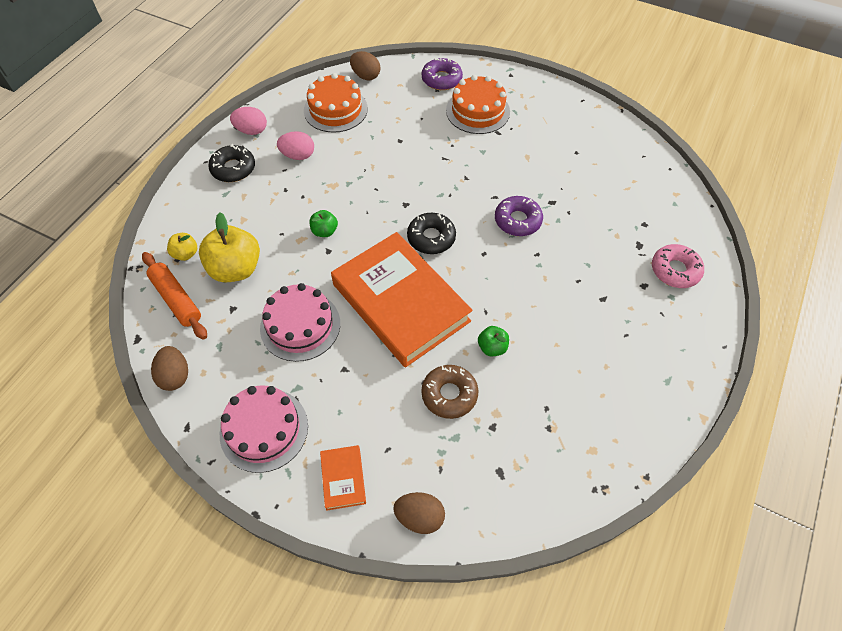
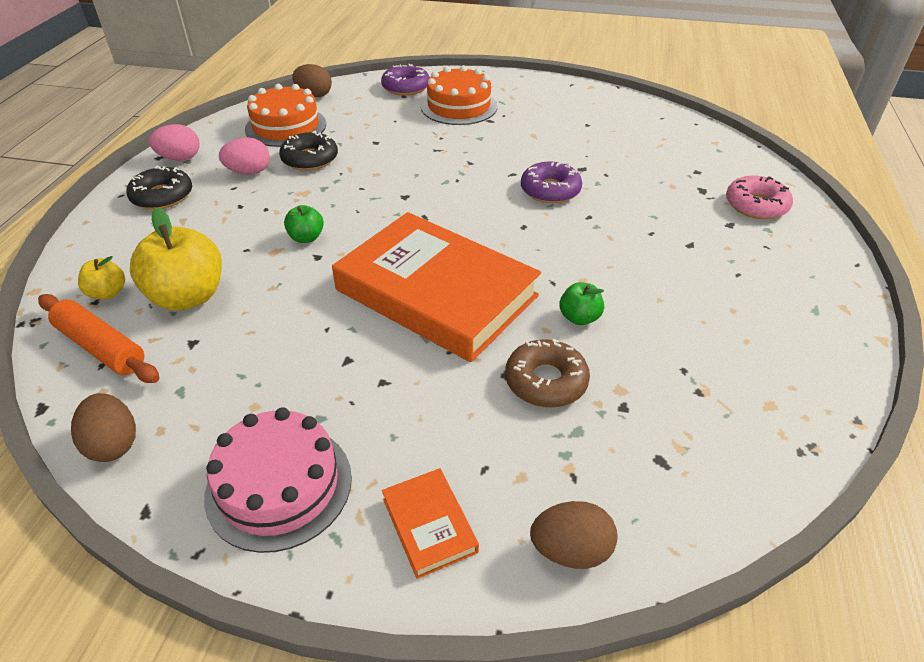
camera: 15 degrees left, 15 degrees down
pink cake [260,283,340,362] -> none
black donut [407,213,456,254] -> black donut moved to [279,131,338,171]

